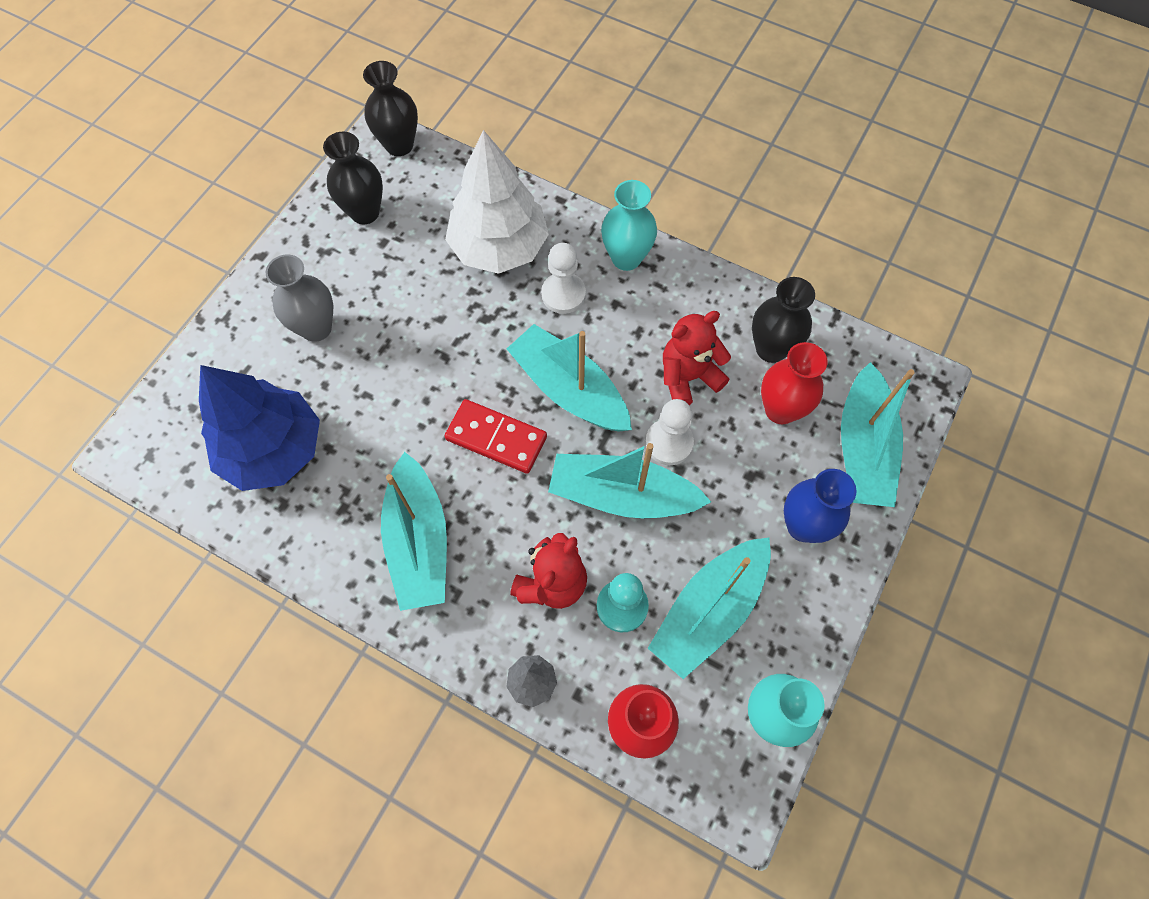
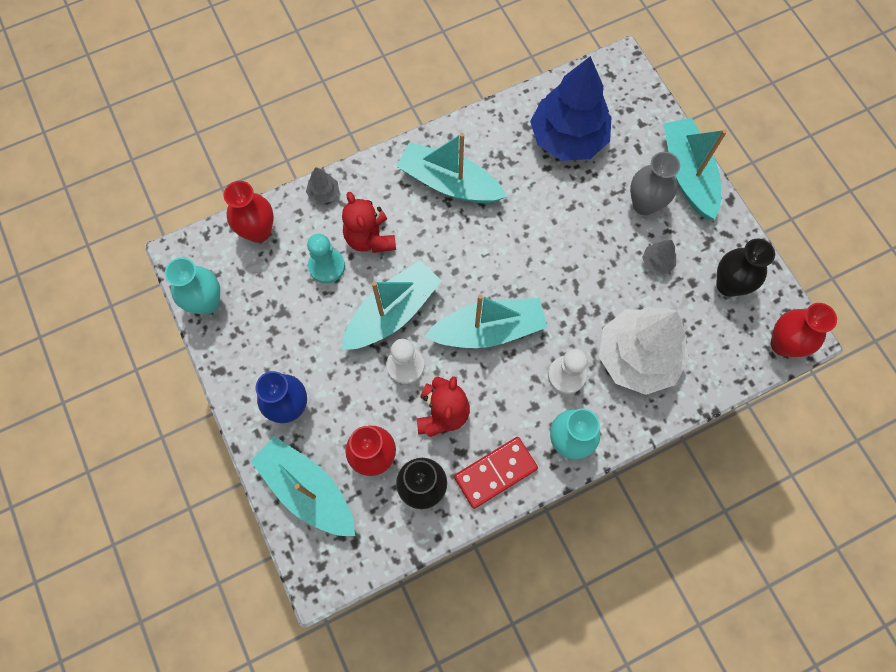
camera: 125 degrees right, 5 degrees up
black vase [363,61,418,156] -> red vase [771,303,837,357]
red domino [445,399,547,474] -> red domino moved to [454,437,538,509]
turquoise boat [648,537,771,679] -> turquoise boat moved to [664,118,727,220]
none -> grey tree [642,240,676,274]

